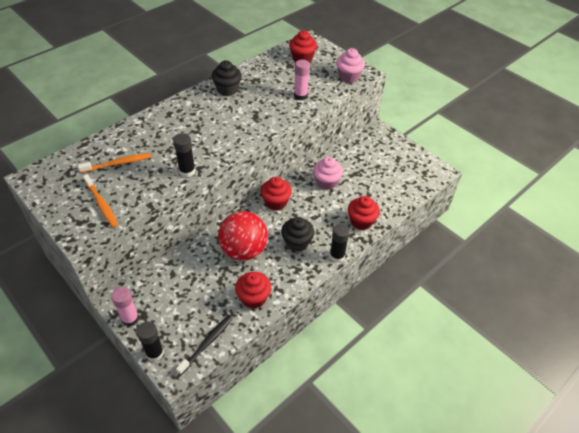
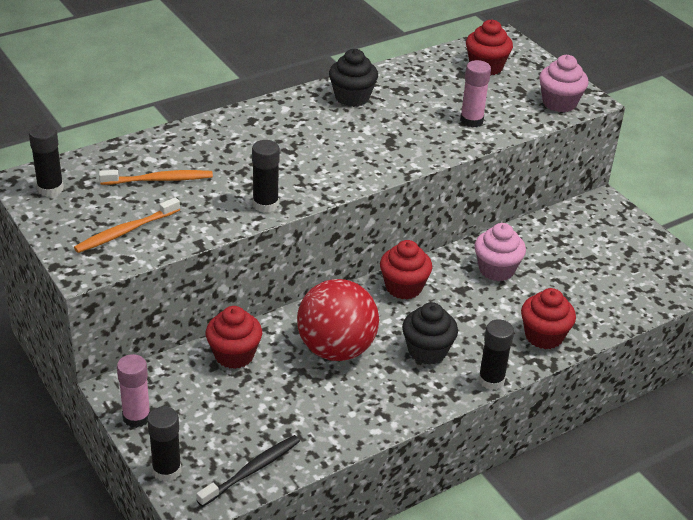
camera: 10 degrees right, 10 degrees down
orange toothbrush [83,174,118,228] -> orange toothbrush turned 75 degrees clockwise [74,197,180,253]
red cupcake [235,272,271,309] -> red cupcake moved to [206,306,262,369]
none -> black glue stick [29,124,64,197]

